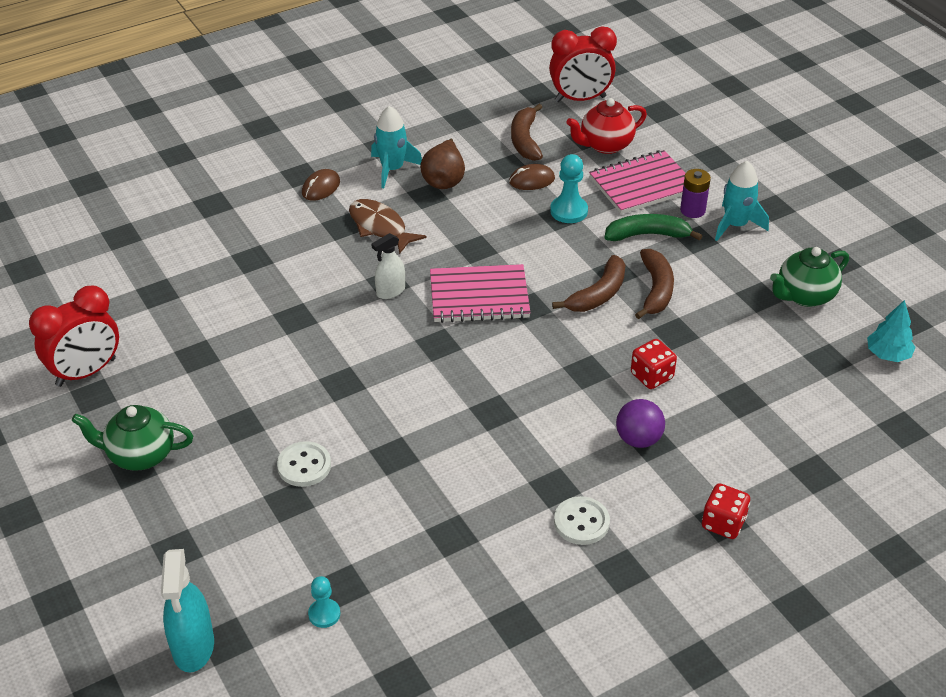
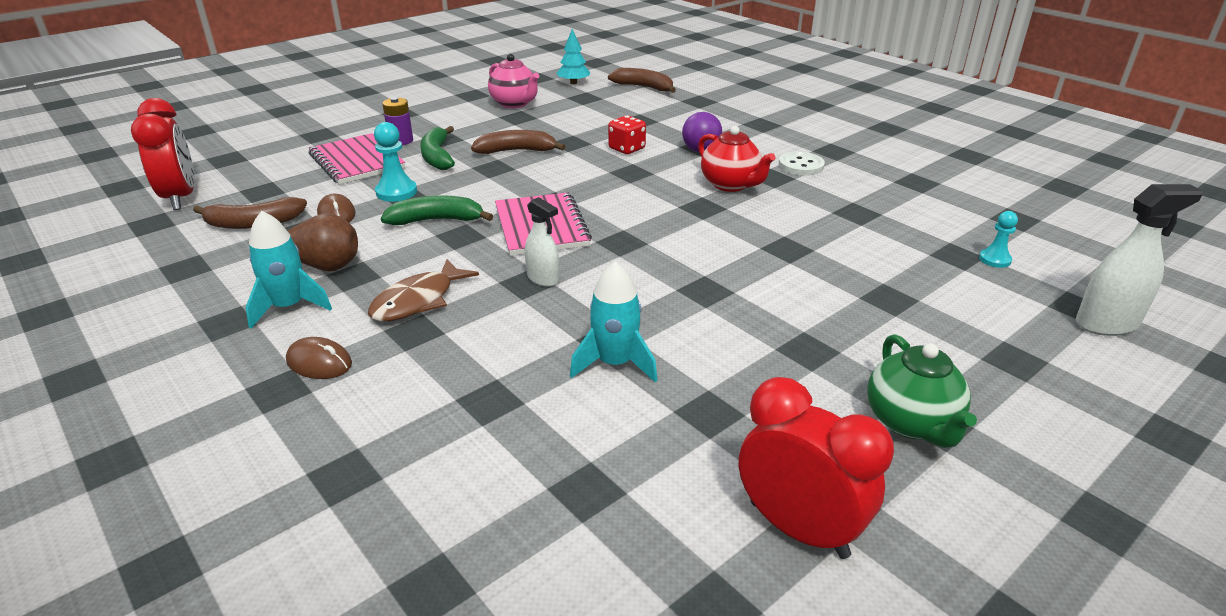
camera: 100 degrees left, 10 degrees down
turquoise spray bottle [161,549,214,672] -> white spray bottle [1076,184,1203,336]
white button [277,441,331,487] -> none
brown banana [552,255,625,312] -> brown banana moved to [608,68,676,93]
red teapot [566,98,647,154] -> red teapot moved to [698,126,775,192]
red dice [702,483,750,539] -> none
turquoise rocket [715,161,769,241] -> turquoise rocket moved to [570,261,657,382]
green teapot [770,247,849,307] -> pink teapot [488,54,539,108]
none -> green banana [381,195,493,225]

